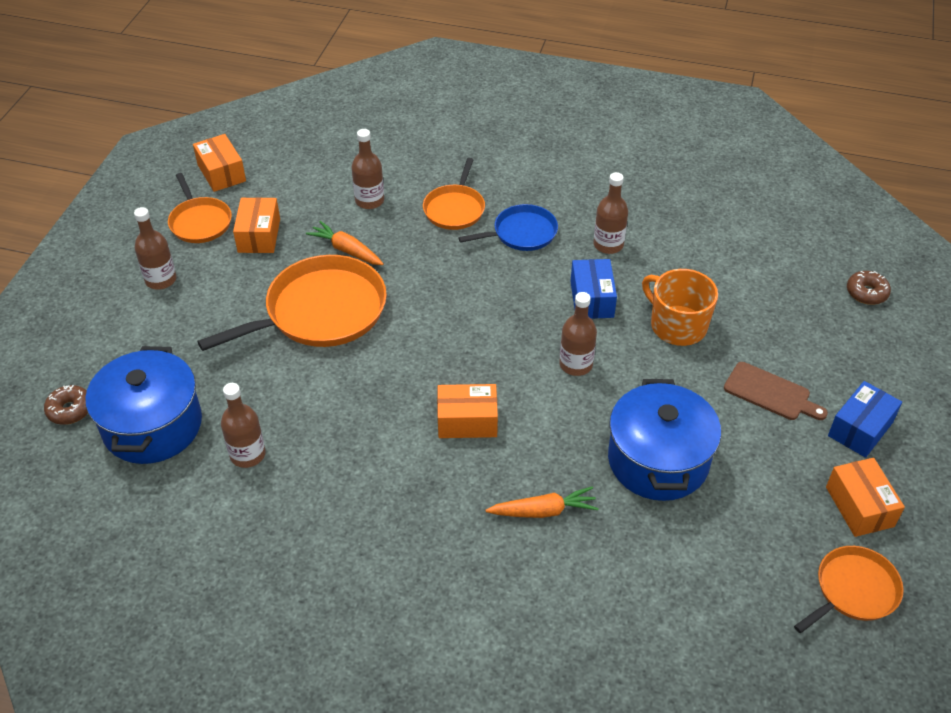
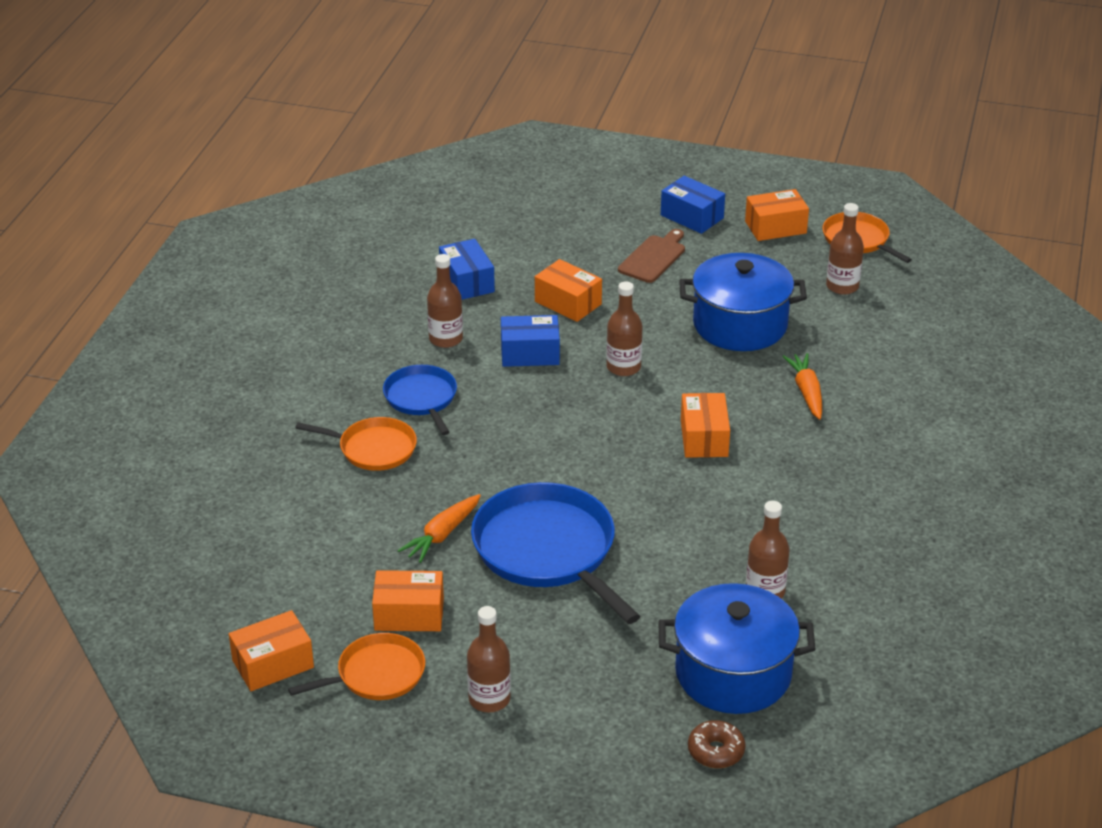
camera: 90 degrees left, 10 degrees down
orange pan [197,255,387,351] -> blue pan [471,482,641,624]
brown bottle [352,129,384,209] -> brown bottle moved to [826,203,864,295]
orange mug [642,269,718,346] -> orange box [535,259,602,322]
brown donut [847,271,891,305] -> none
none -> blue box [439,239,495,300]

